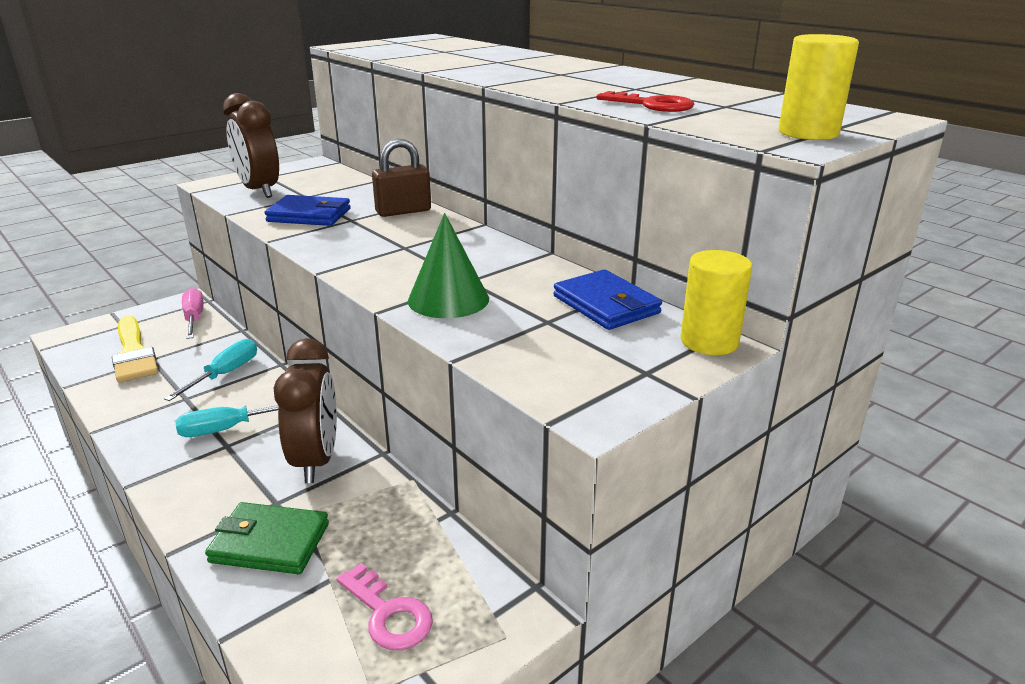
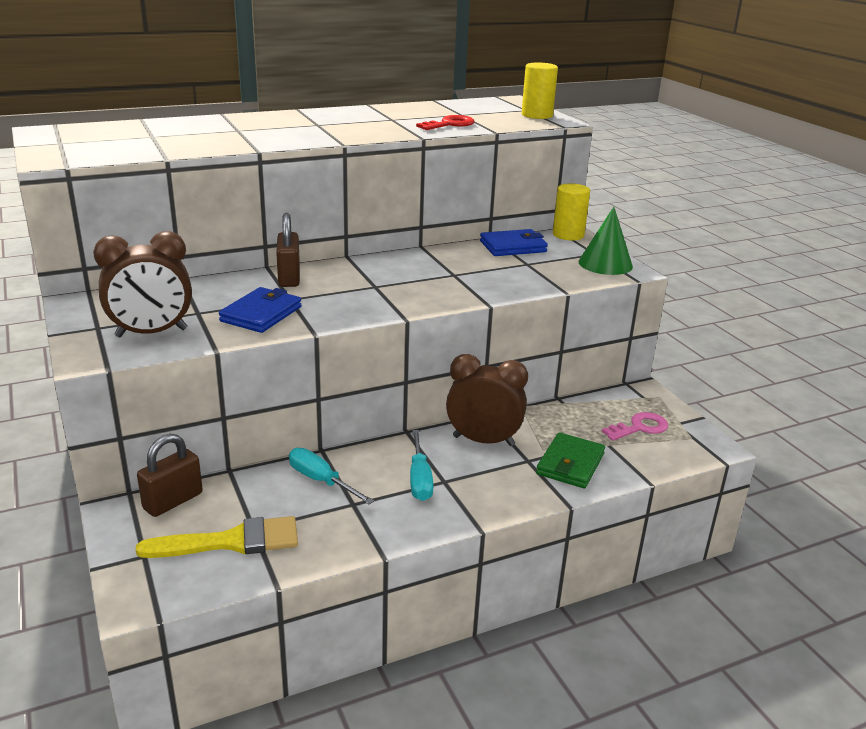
camera: 75 degrees left, 0 degrees up
pink screwdriver [182,288,204,339] -> brown padlock [137,434,203,517]
green cone [408,213,489,318] -> green cone moved to [578,207,633,275]

